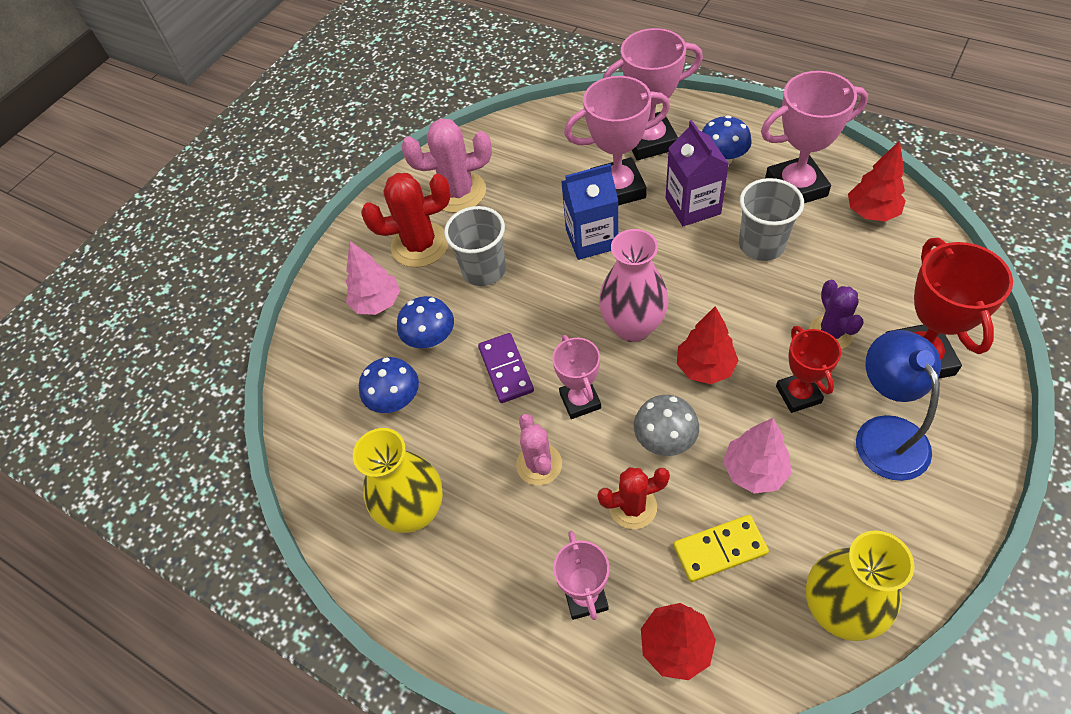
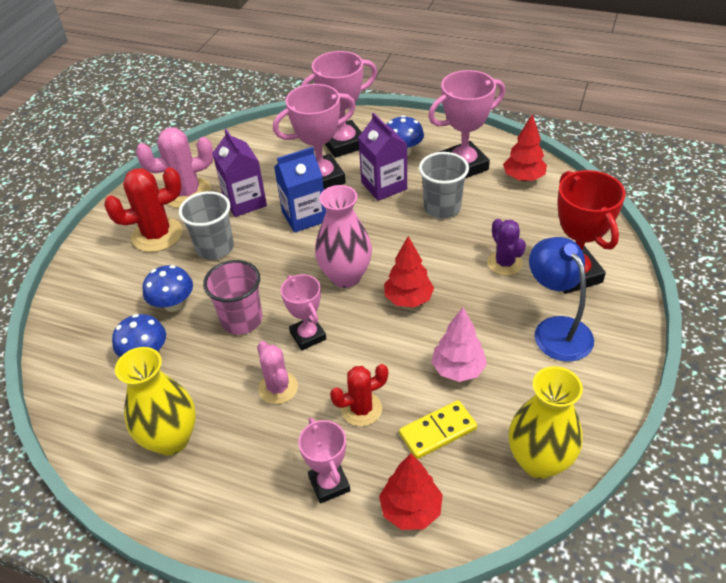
camera: 15 degrees left, 10 degrees down
pink tree [346,241,400,315] -> none
purple domino [478,333,534,403] -> pink cup [203,260,263,335]
grey mushroom [634,395,699,456] -> none
red trophy [776,326,841,413] -> none
none -> purple carton [213,129,267,217]

